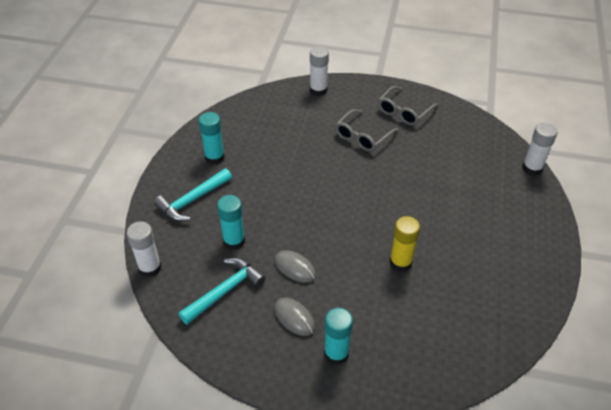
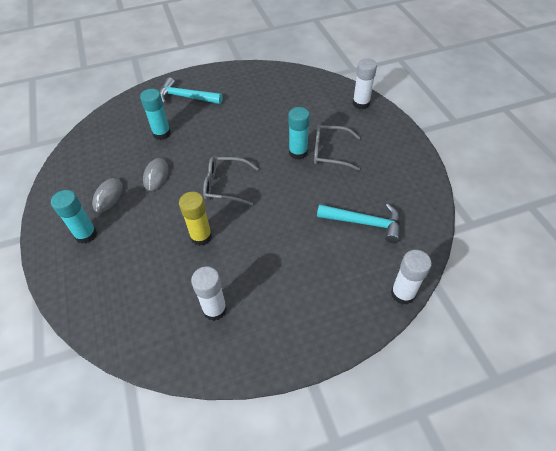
camera: 60 degrees right, 5 degrees up
white glue stick [127,221,161,277] -> white glue stick moved to [191,266,227,321]
turquoise hammer [178,258,266,325] -> turquoise hammer moved to [317,204,400,243]
turquoise glue stick [199,112,225,165] -> turquoise glue stick moved to [288,107,310,160]
grey glasses [378,86,438,125] -> grey glasses moved to [203,157,259,206]

